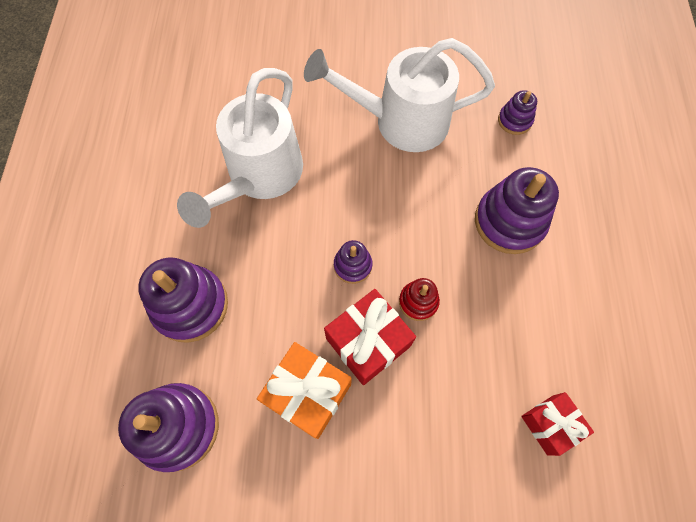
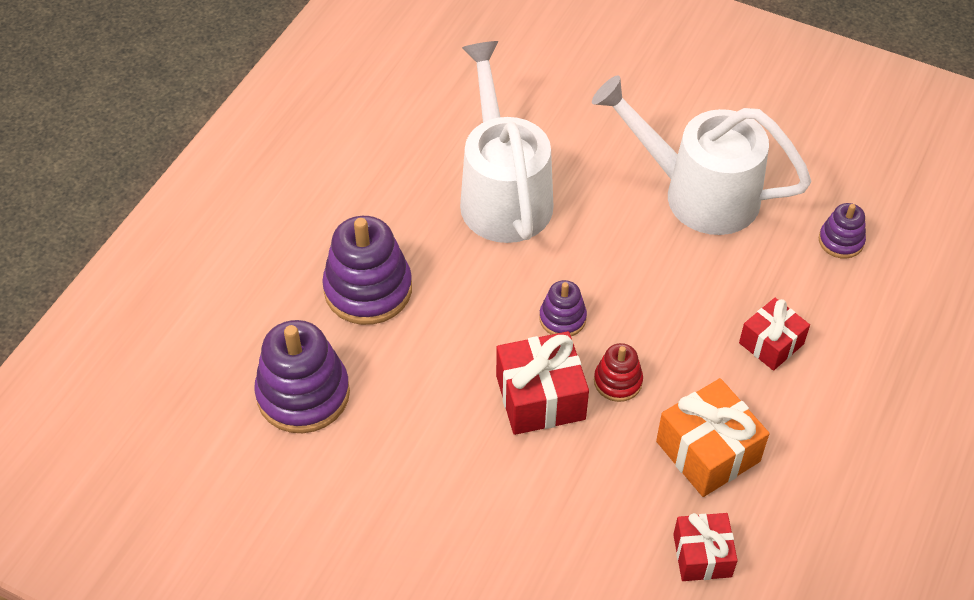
camera: 25 degrees right, 15 degrees down
white watering can [177,68,303,228] -> white watering can turned 120 degrees clockwise [460,41,554,243]
orange gift [257,342,352,439] -> orange gift moved to [656,378,769,497]
purple stacking toy [475,167,559,254] -> red gift [739,298,810,371]

